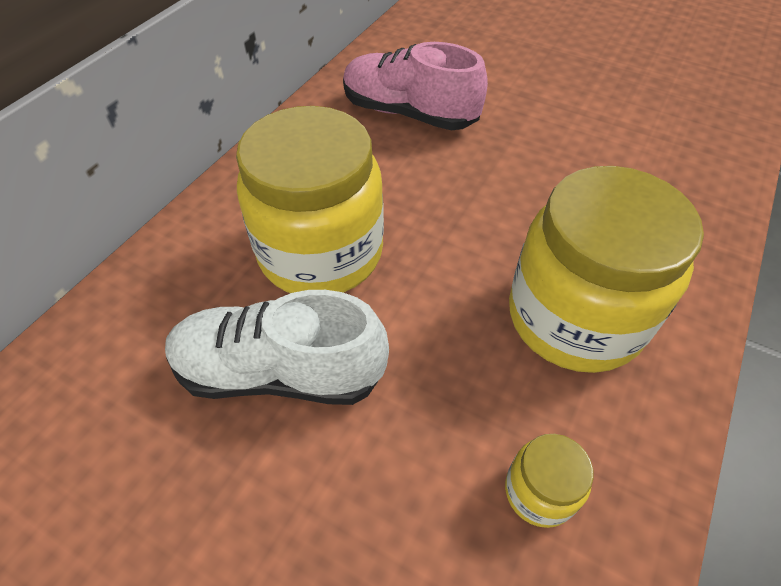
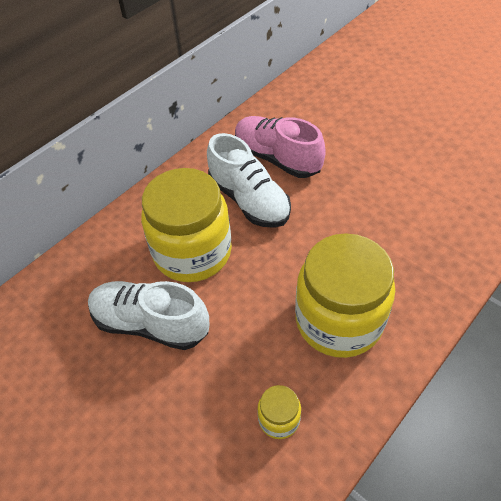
camera: 15 degrees right, 0 degrees up
none -> white shoe [207,133,291,228]

